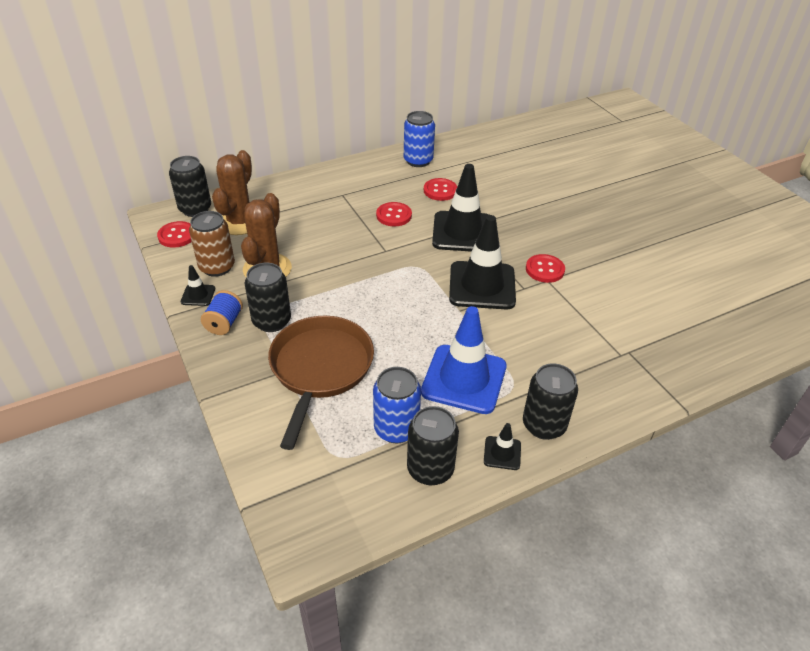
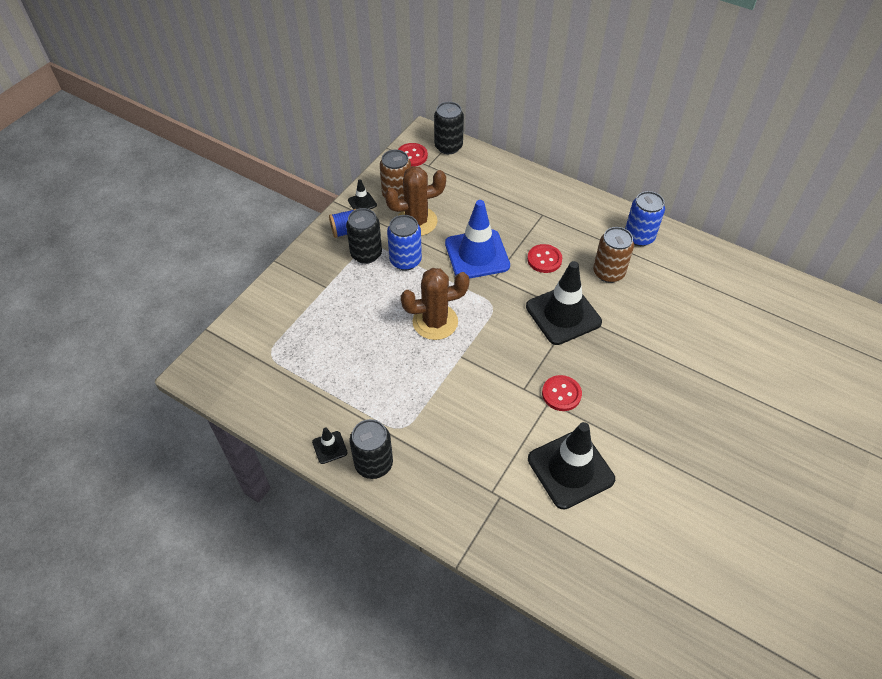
camera: 60 degrees right, 10 degrees up
brown cactus [212,150,252,235] -> brown cactus moved to [401,268,470,340]
brown pan [268,316,374,450] -> none
blue can [373,367,421,444] -> blue can moved to [387,215,422,270]
black can [407,406,459,485] -> none
blue traffic cone [421,306,507,414] -> blue traffic cone moved to [445,200,510,279]
red button [424,178,457,201] -> brown can [593,227,634,283]
black traffic cone [449,215,516,310] -> black traffic cone moved to [528,422,615,510]

